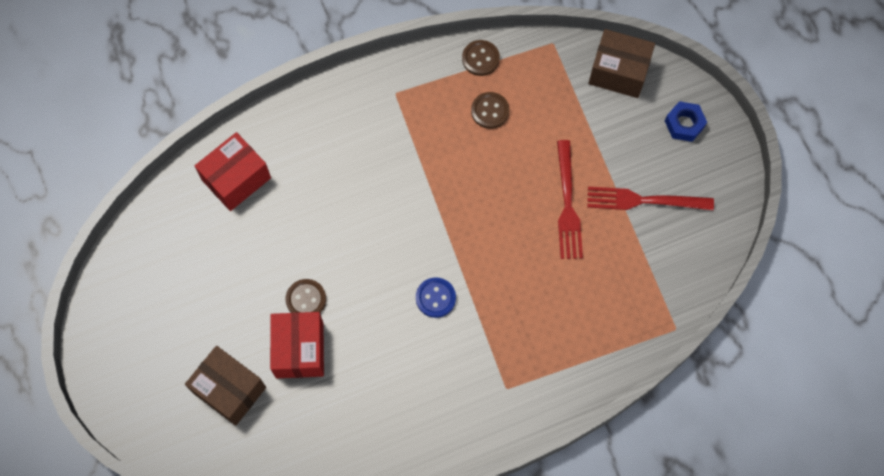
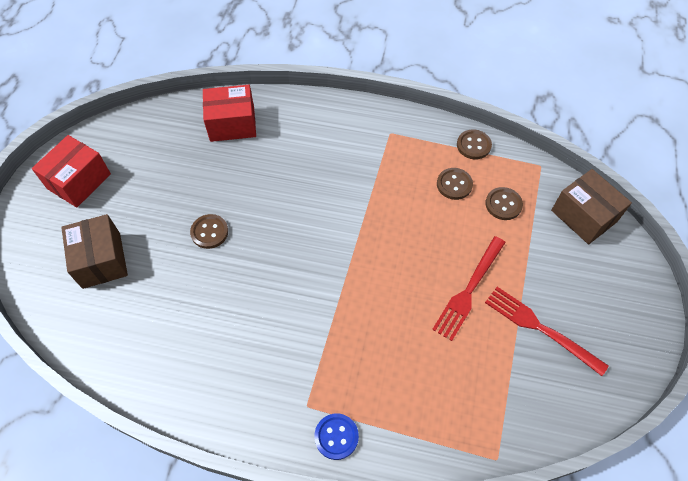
camera: 35 degrees right, 10 degrees down
red box [270,312,324,378] -> red box moved to [32,135,111,208]
blue button [416,278,456,318] -> blue button moved to [314,413,359,460]
blue nut [665,101,707,142] -> none
none -> brown button [485,187,523,220]

